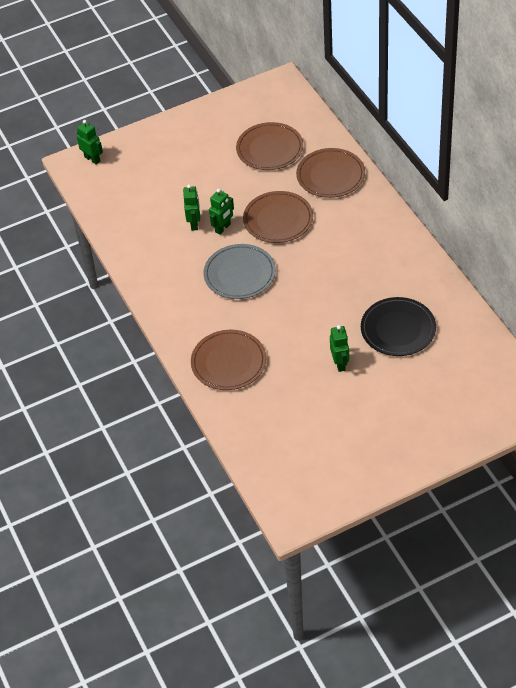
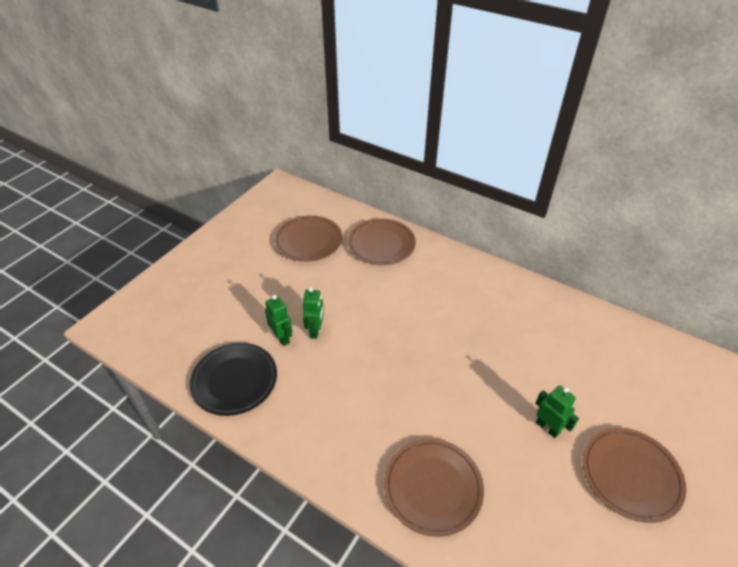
camera: 35 degrees left, 5 degrees down
green robot [77,120,103,165] -> none
grey plate [203,244,276,299] -> none
brown plate [243,191,313,243] -> brown plate moved to [582,428,686,523]
black plate [361,297,436,356] -> black plate moved to [190,343,277,416]

